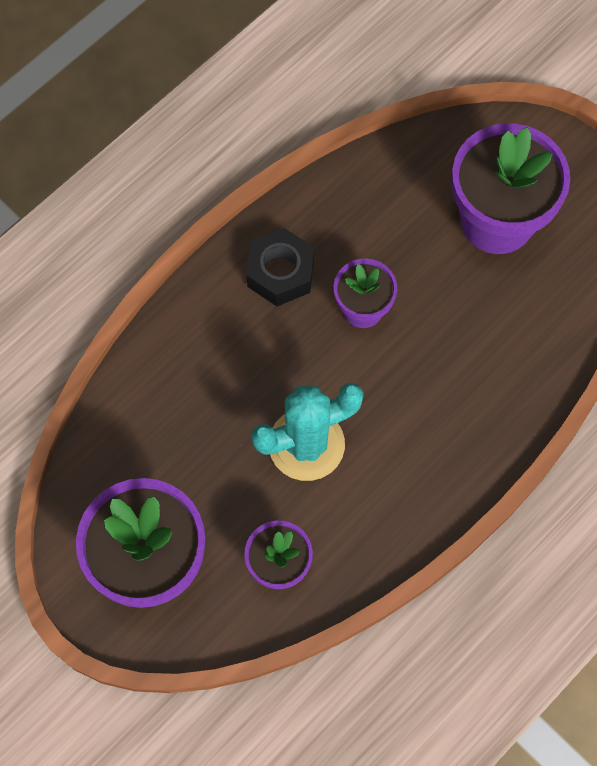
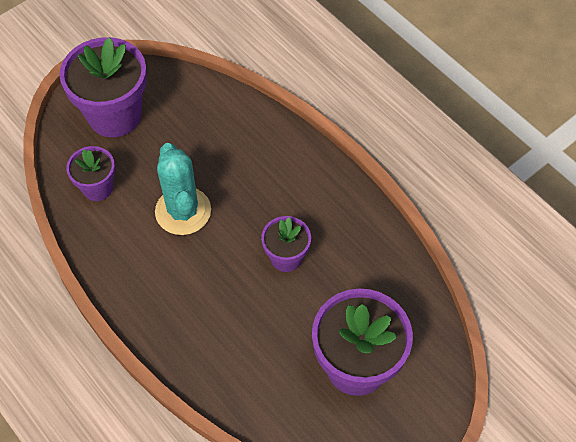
camera: 95 degrees right, 10 degrees down
black nut [246,228,314,306] -> none

